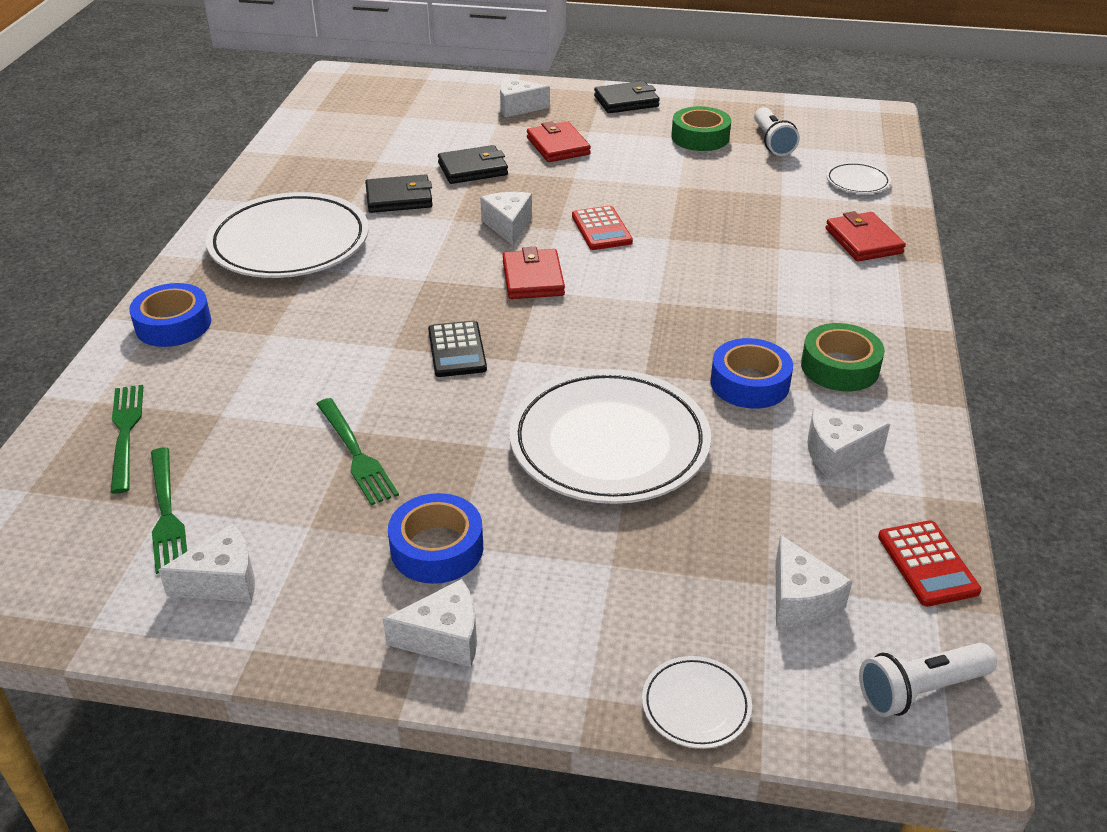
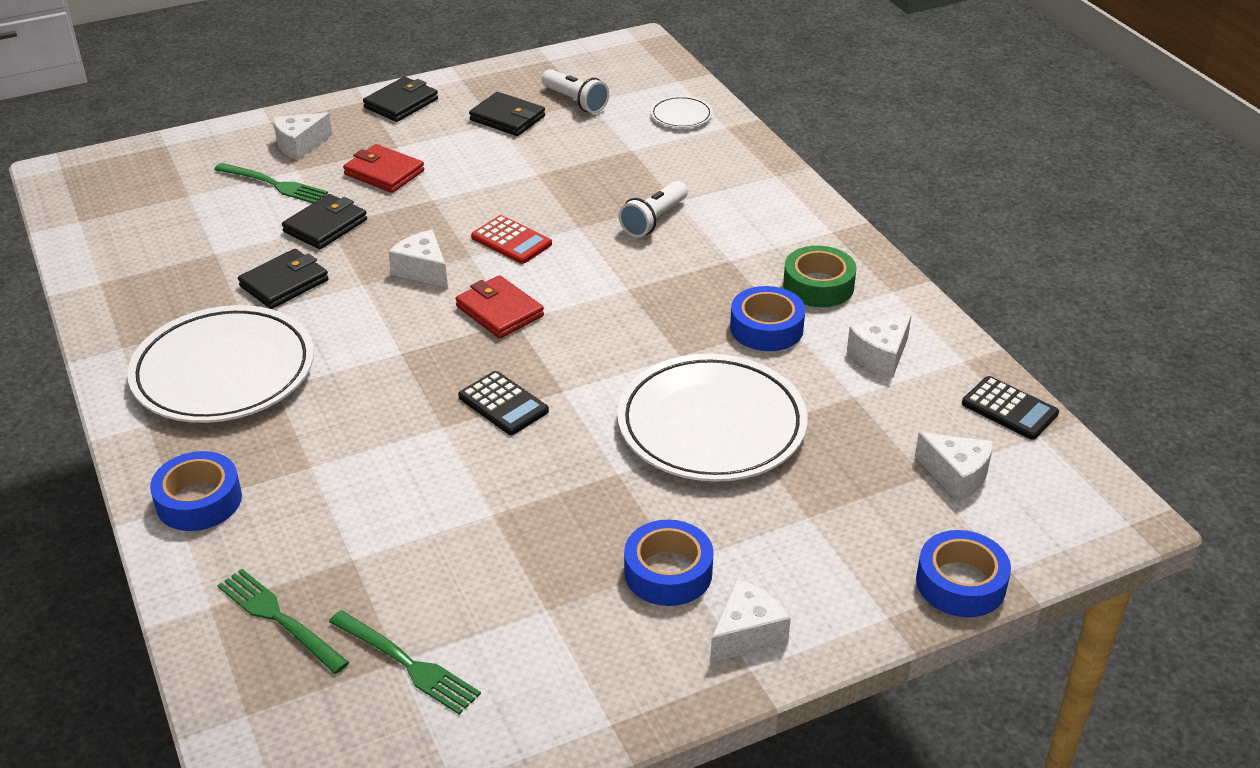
camera: 35 degrees left, 0 degrees up
white cheese [158,524,255,602] -> none
green fork [317,398,399,505] -> green fork moved to [214,163,328,203]
white plate [642,656,752,749] -> blue tape [916,530,1011,617]
green tape [671,106,731,151] -> black wallet [469,92,545,136]
red wallet [826,211,906,262] -> none
white flashlight [859,643,997,717] -> white flashlight moved to [619,181,688,237]
red calculator [878,520,982,607] -> black calculator [962,376,1059,440]

